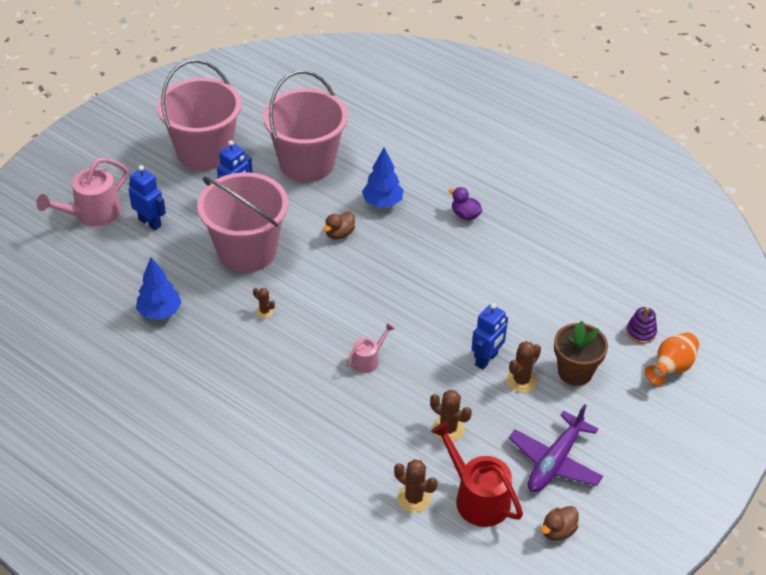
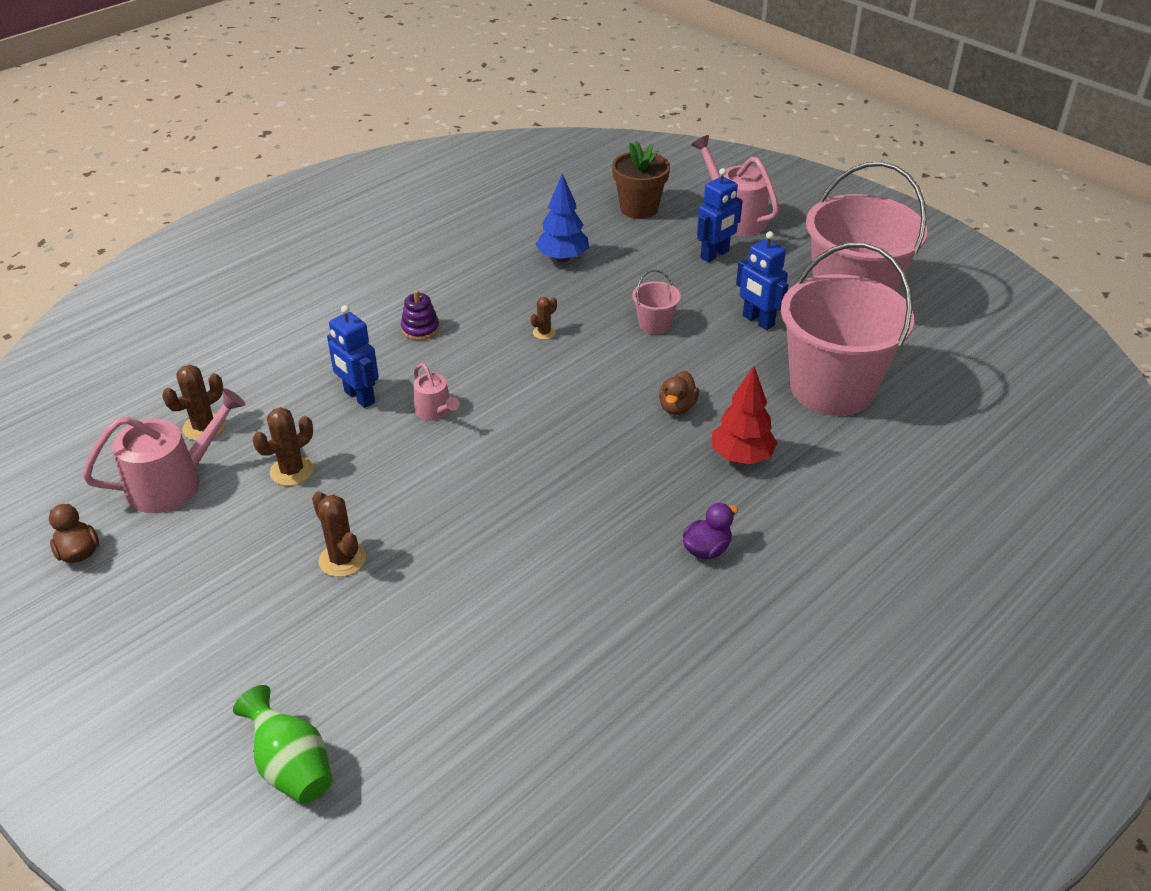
camera: 100 degrees right, 5 degrees down
pink bucket [197,172,288,272] -> pink bucket [632,270,681,335], size x0.41
brown duck [323,211,355,240] -> brown duck turned 120 degrees counterclockwise [659,371,699,415]
blue tree [362,148,403,207] -> red tree [712,366,778,464]
red watering can [431,422,523,527] -> pink watering can [83,389,245,513]
blue robot [472,303,508,370] -> blue robot moved to [327,305,379,408]
purple plane [509,404,603,492] -> none
brown flower pot [554,321,608,386] -> brown flower pot moved to [612,141,670,219]
purple stacking toy [626,307,657,344] -> purple stacking toy moved to [401,290,440,340]
orange vase [645,332,699,386] -> green vase [233,685,333,804]

